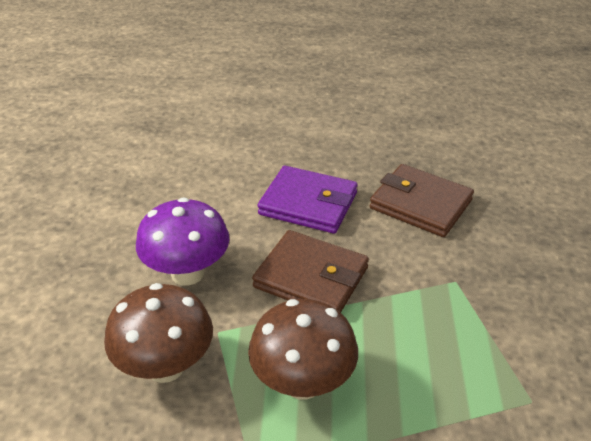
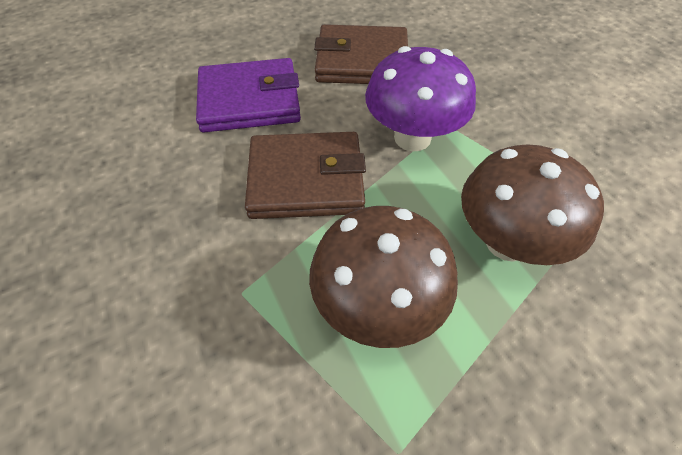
camera: 30 degrees left, 15 degrees up
brown mushroom [104,283,213,383] -> brown mushroom moved to [461,145,604,265]
purple mushroom [136,197,230,286] -> purple mushroom moved to [365,46,476,151]

